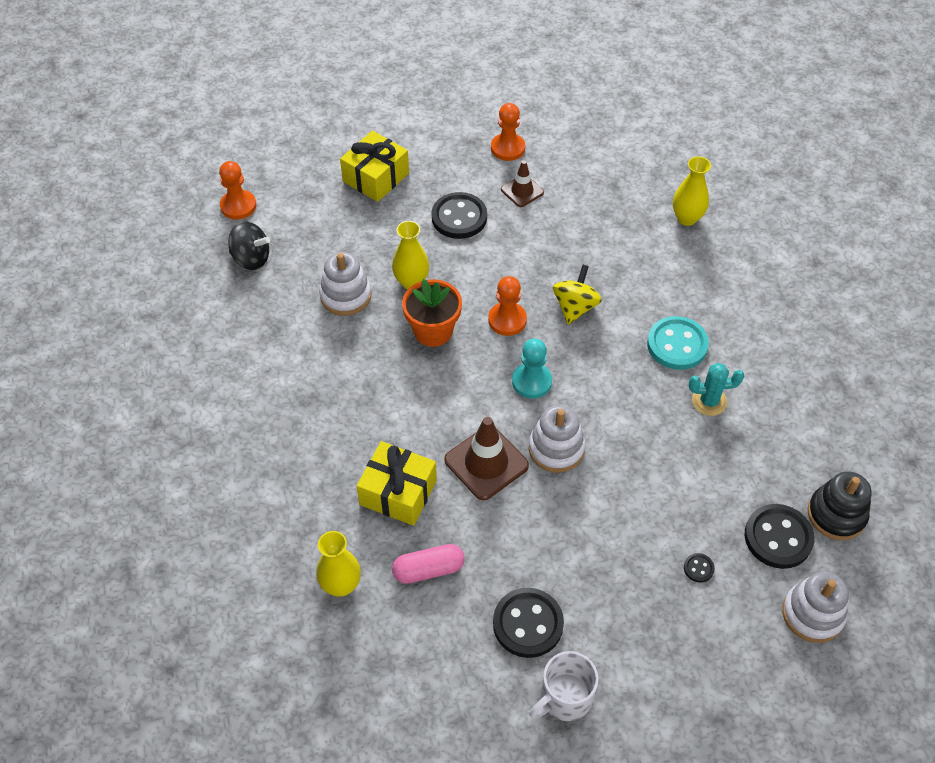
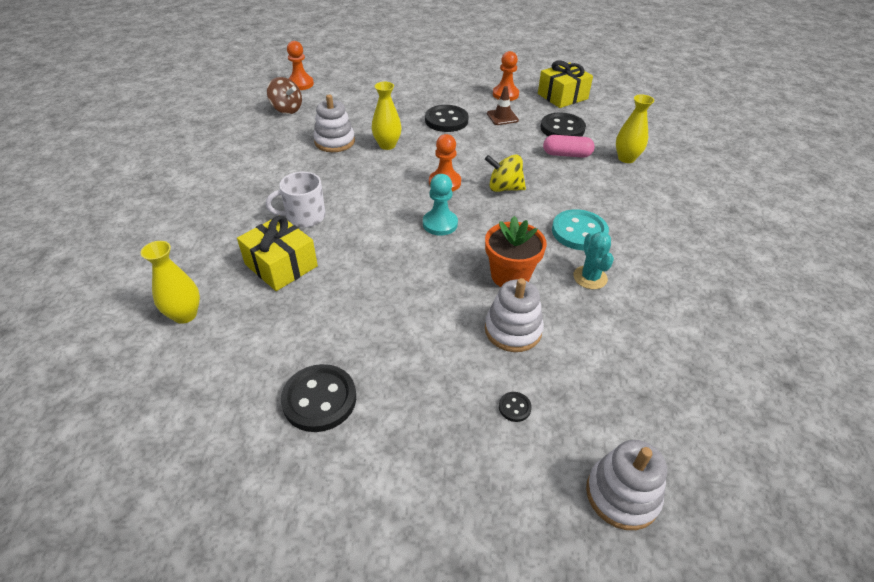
camera: 20 degrees right, 10 degrees down
black spinning top [228,222,270,270] -> brown spinning top [267,77,302,114]
yellow gift [340,131,409,202] -> yellow gift moved to [538,60,593,108]
pink capsule [392,544,465,584] -> pink capsule moved to [543,135,595,158]
orange flower pot [402,279,462,347] -> orange flower pot moved to [485,216,547,287]
brown traffic cone [444,417,529,500] -> none
white stacking toy [529,405,585,473] -> white stacking toy moved to [485,278,544,352]
white mug [529,651,598,721] -> white mug moved to [266,172,326,227]
yellow spinning top [553,265,602,324] -> yellow spinning top turned 120 degrees counterclockwise [485,154,526,192]
turquoise cactus [689,363,744,416] -> turquoise cactus turned 60 degrees clockwise [573,232,614,289]
black button [745,504,814,569] -> black button moved to [541,112,586,137]
black stacking toy [807,472,871,540] -> none

